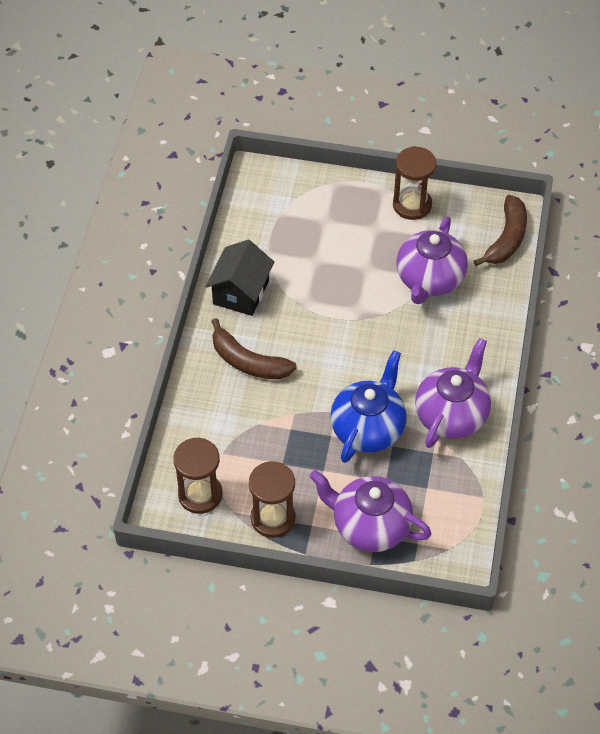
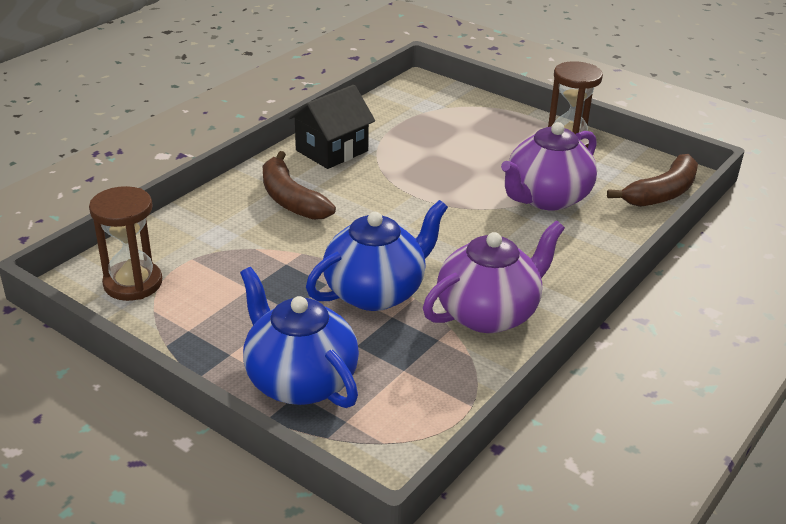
camera: 25 degrees right, 20 degrees down
brown hourglass [249,461,295,538] -> none
purple teapot [310,470,431,552] -> blue teapot [240,267,359,408]

